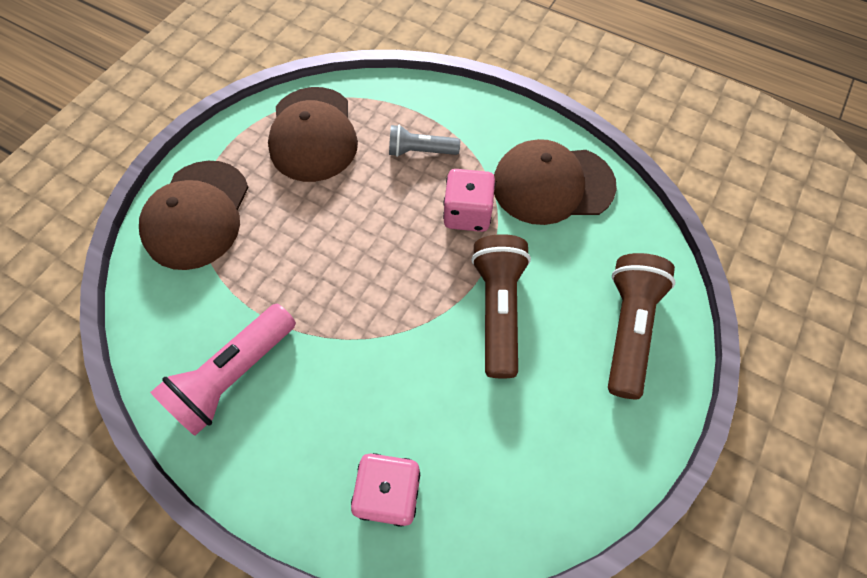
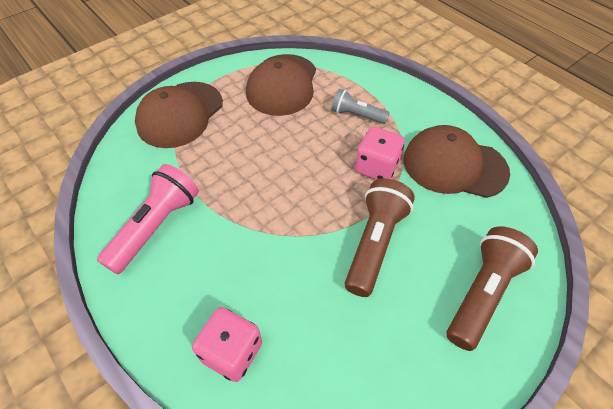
camera: 20 degrees right, 10 degrees down
pink flashlight [150,304,296,436] -> pink flashlight turned 150 degrees clockwise [97,164,199,274]

